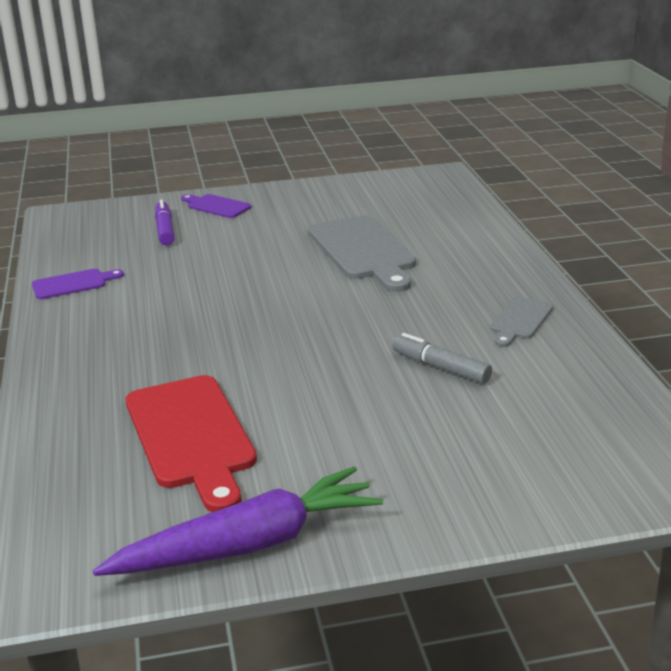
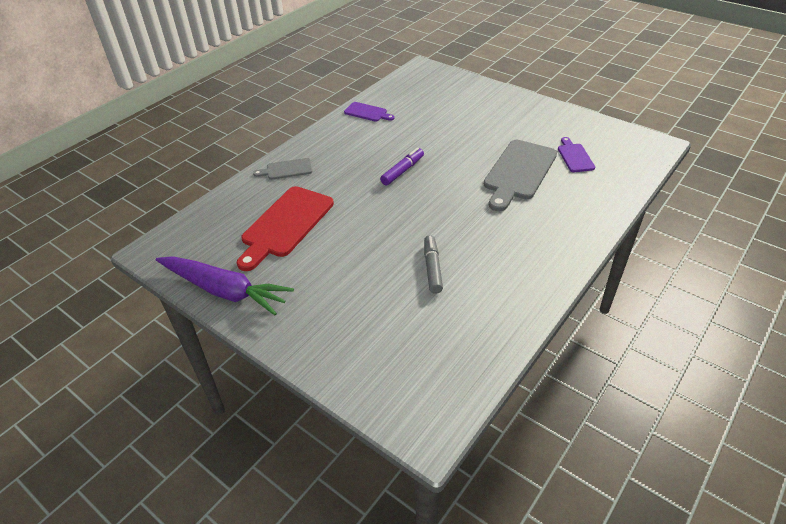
camera: 50 degrees right, 15 degrees up
purple marker [155,199,175,246] -> purple marker moved to [380,148,424,185]
purple cutting board [181,194,251,218] -> purple cutting board moved to [558,137,595,172]
grey cutting board [490,296,553,347] -> grey cutting board moved to [253,158,312,180]

